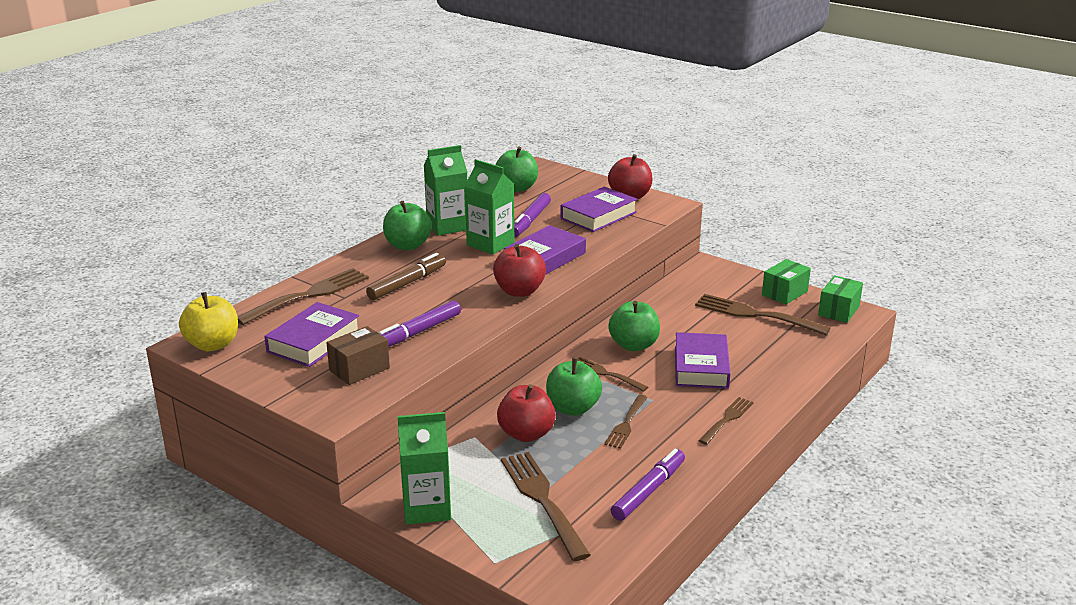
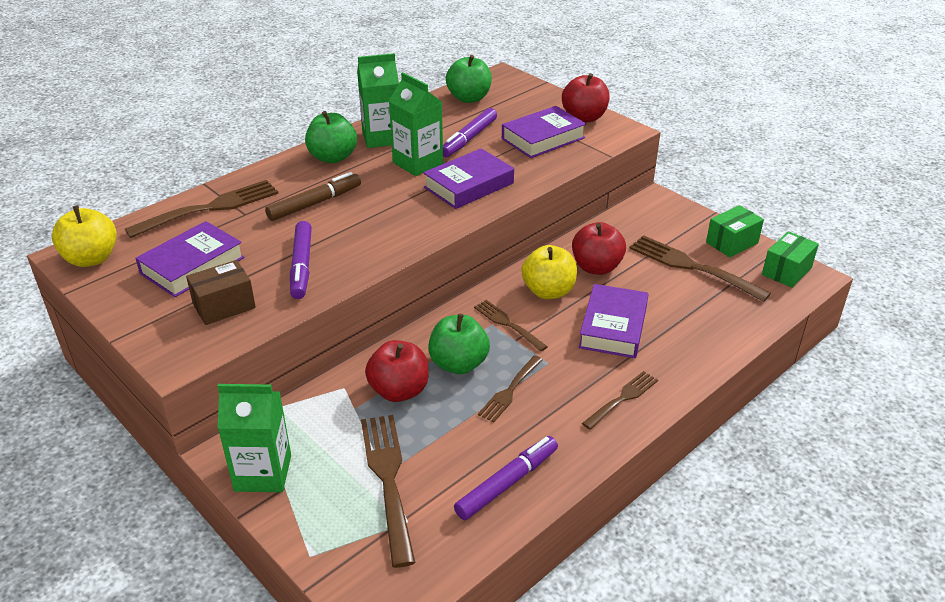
camera: 10 degrees right, 10 degrees up
purple marker [379,300,461,347] -> purple marker turned 60 degrees counterclockwise [290,221,312,299]
red apple [493,244,546,297] -> red apple moved to [572,222,626,275]
green apple [608,301,660,351] -> yellow apple [522,245,577,299]

